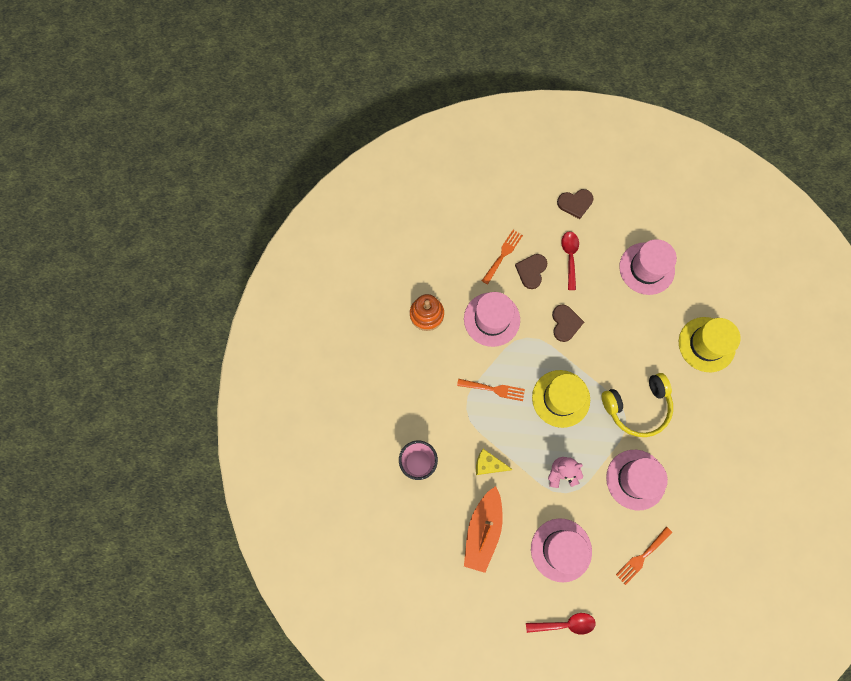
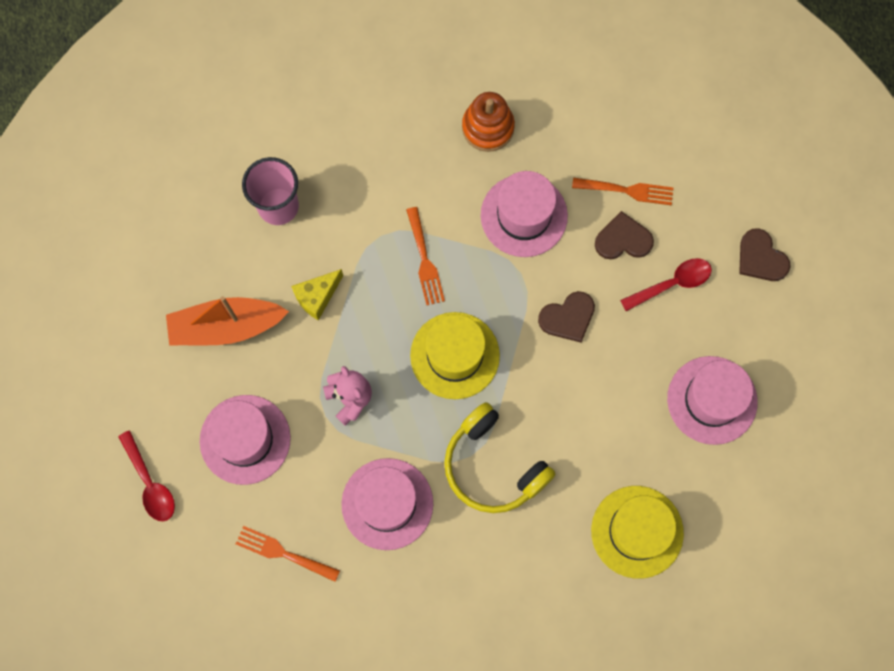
camera: 65 degrees right, 0 degrees up
yellow cheese [476,449,513,475] -> yellow cheese turned 120 degrees counterclockwise [291,269,343,321]

